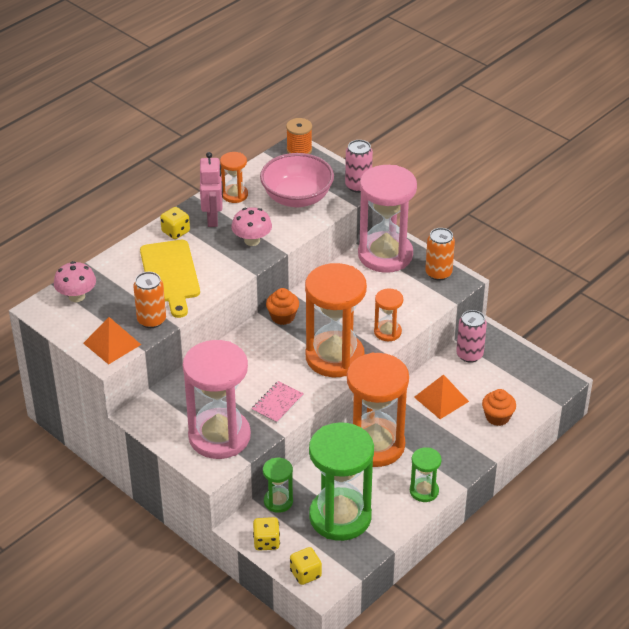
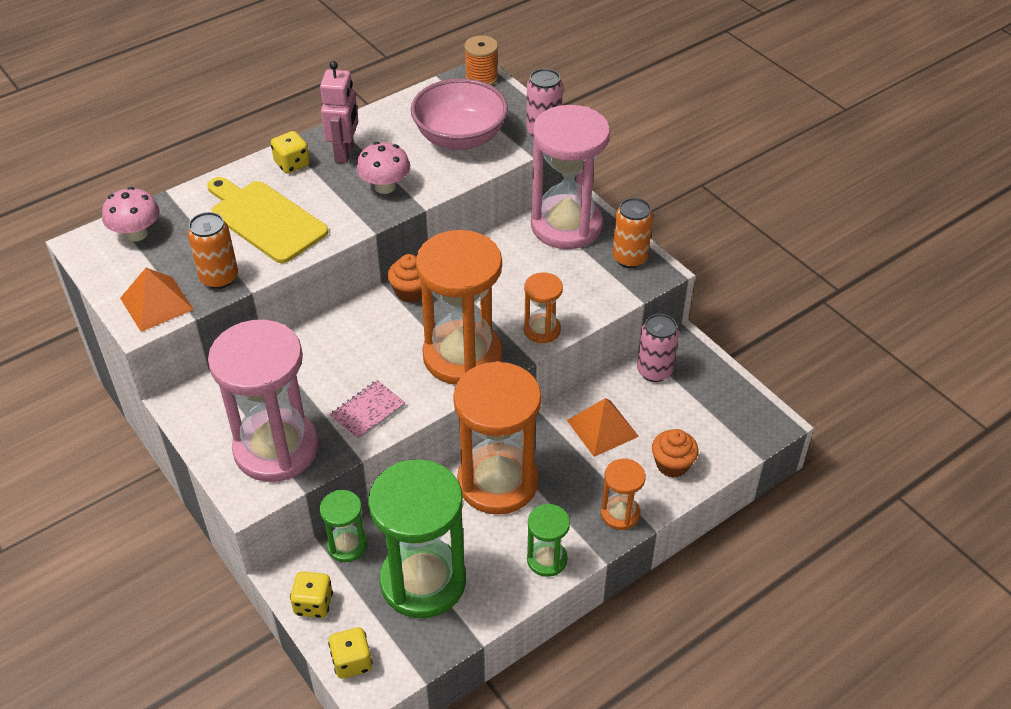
camera: 10 degrees right, 5 degrees up
yellow cutting board [140,240,200,318] -> yellow cutting board turned 135 degrees clockwise [207,177,328,263]
orange hourglass [220,152,248,203] -> orange hourglass moved to [601,458,645,530]

